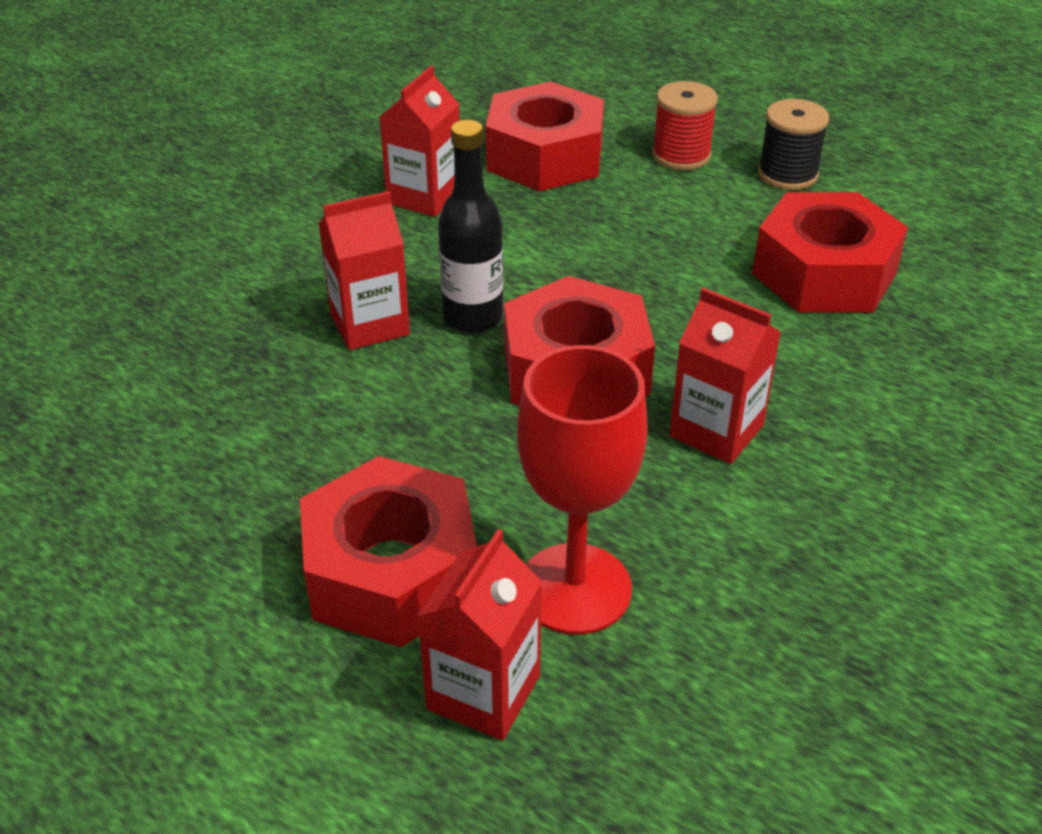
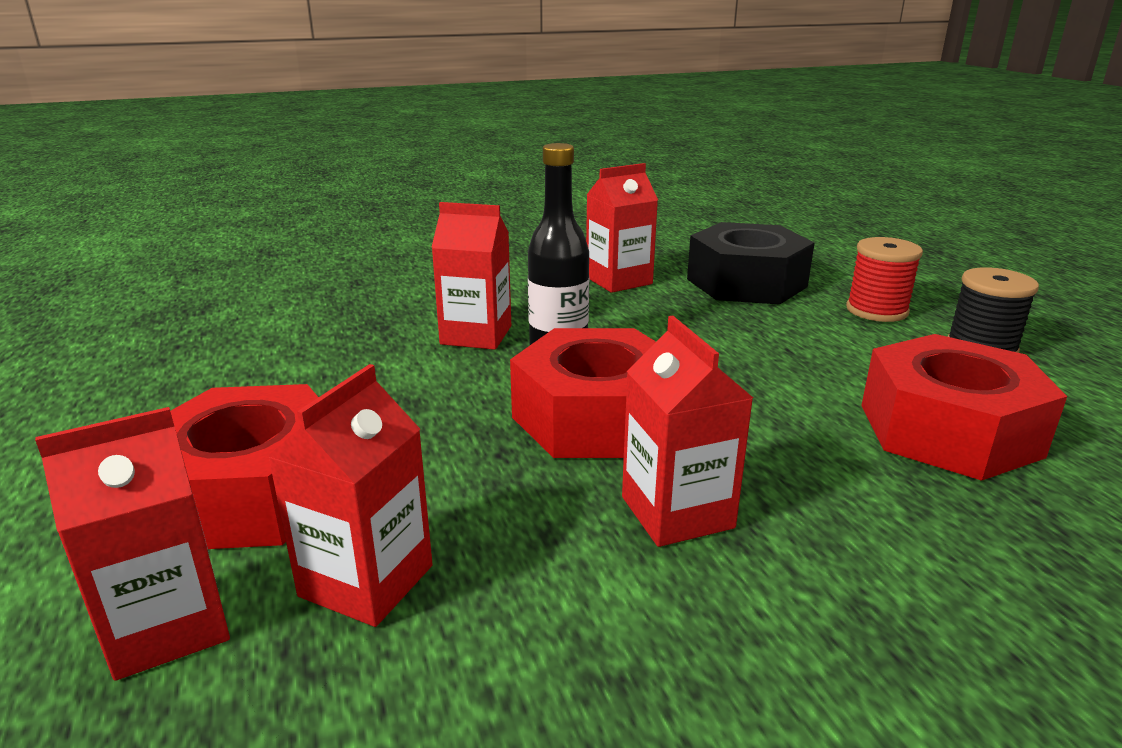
camera: 35 degrees right, 15 degrees down
red nut [486,82,604,191] -> black nut [687,222,815,305]
red goblet [517,345,648,635] -> red carton [268,364,433,627]

